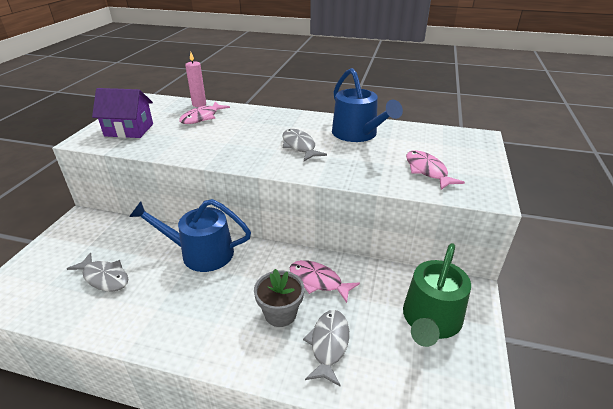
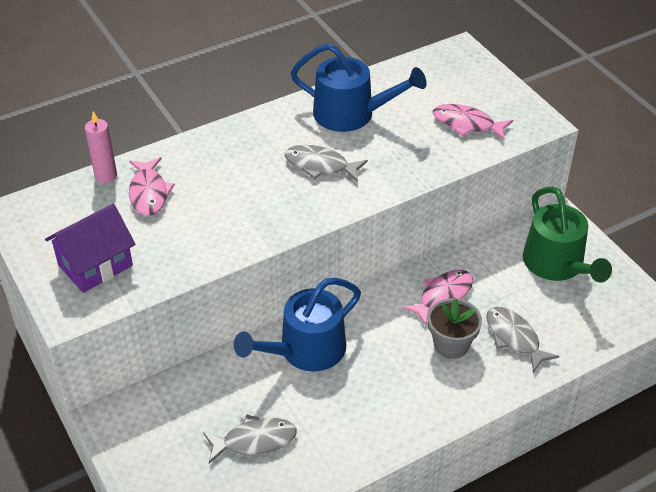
camera: 45 degrees left, 10 degrees up
pink fish [290,260,360,303] -> pink fish turned 150 degrees clockwise [402,270,473,326]

